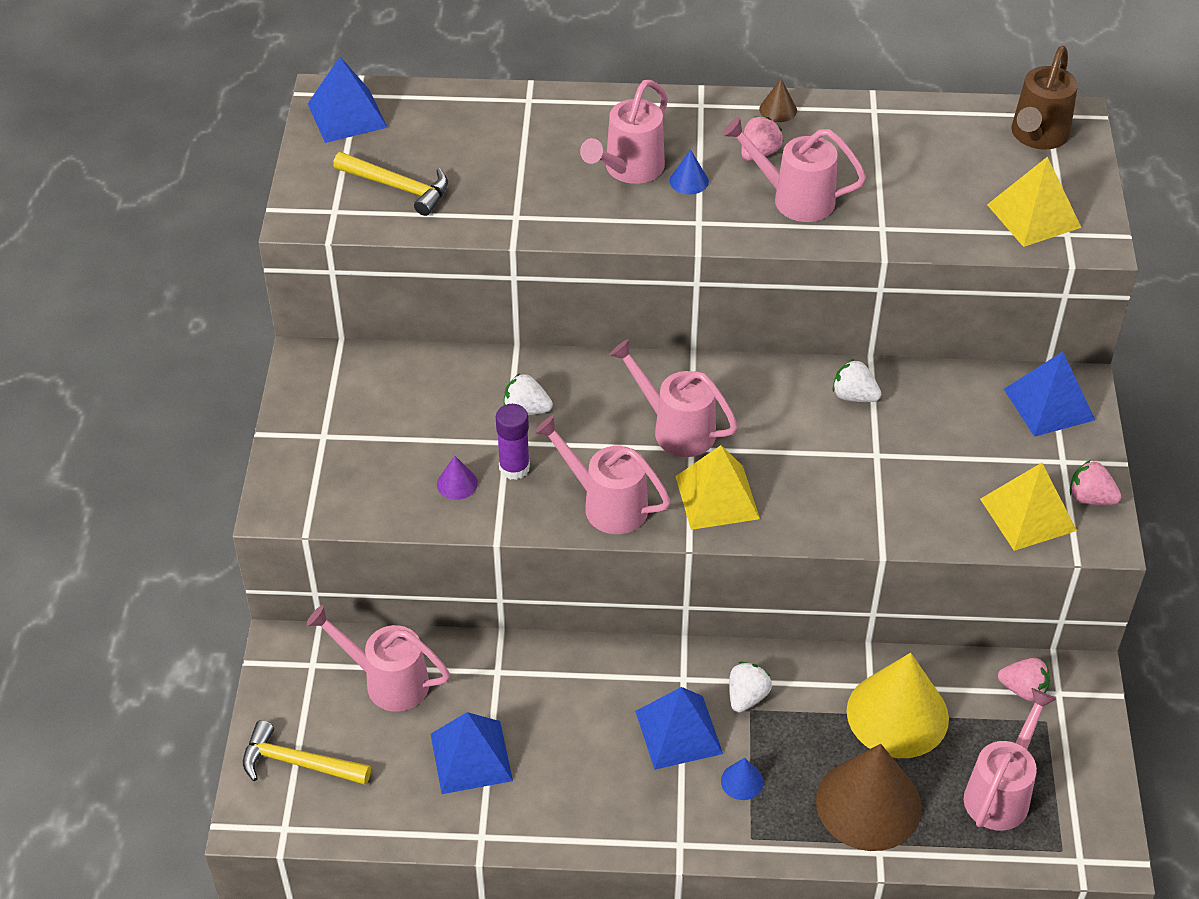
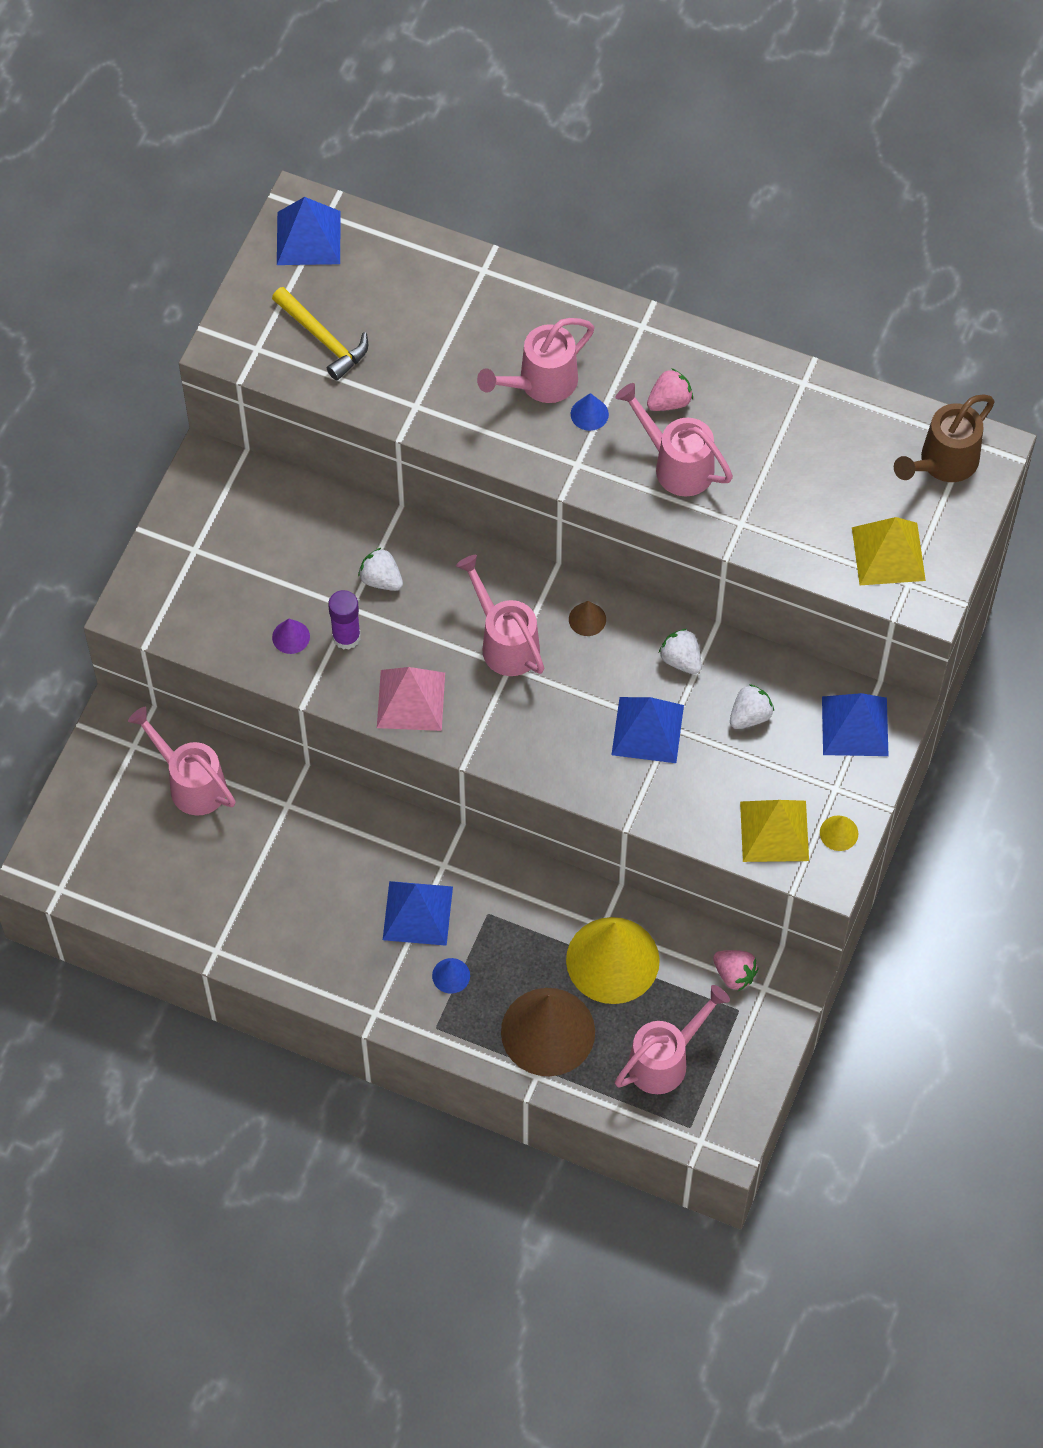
camera: 20 degrees right, 15 degrees up
yellow hammer [243,720,371,785] -> none
blue pyramid [431,712,513,794] -> blue pyramid moved to [611,697,684,763]
pink watering can [534,415,671,534] -> pink pyramid [377,667,445,731]
yellow pyramid [675,445,760,530] -> none
white strawberry [729,662,772,713] -> white strawberry moved to [730,684,774,729]
brown cone [759,79,797,122] -> brown cone moved to [569,601,606,636]
pink strawberry [1070,460,1121,505] -> yellow cone [820,816,858,851]

